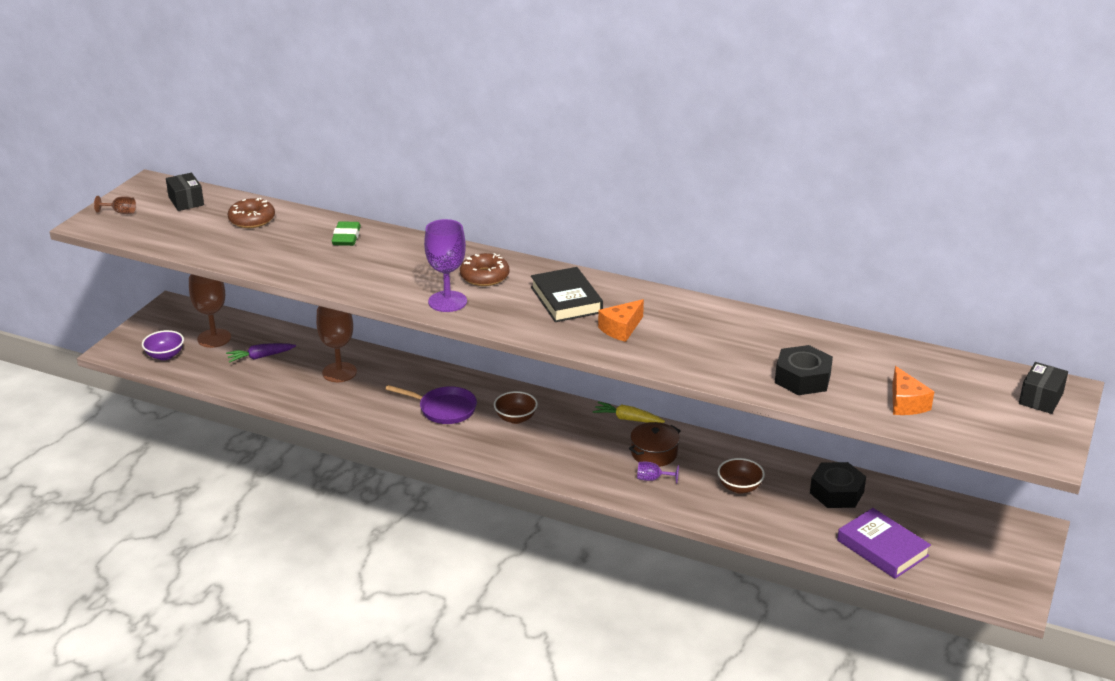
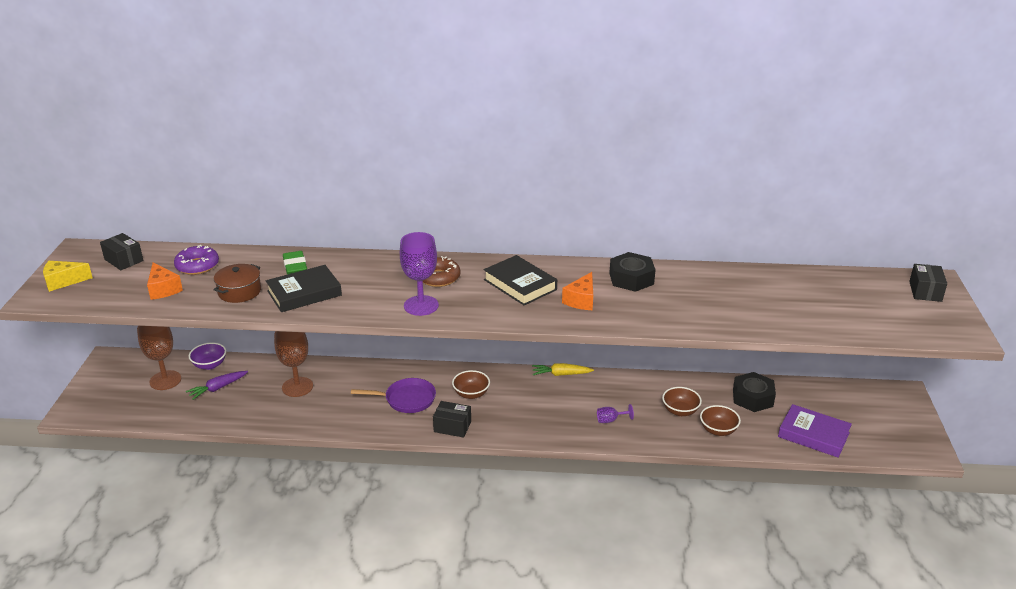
camera: 20 degrees left, 0 degrees up
brown goblet [94,196,136,214] -> yellow cheese [43,261,93,292]
purple bowl [142,330,184,360] -> purple bowl moved to [189,342,226,370]
brown donut [227,198,275,228] -> purple donut [174,245,219,275]
brown pot [629,422,680,467] -> brown pot moved to [214,264,261,303]
black nut [775,345,833,395] -> black nut moved to [609,252,656,292]
orange cheese [892,366,934,415] -> orange cheese moved to [147,262,183,300]
none -> black book [266,265,342,312]
none -> black box [433,401,471,438]
none -> brown bowl [700,405,741,436]

